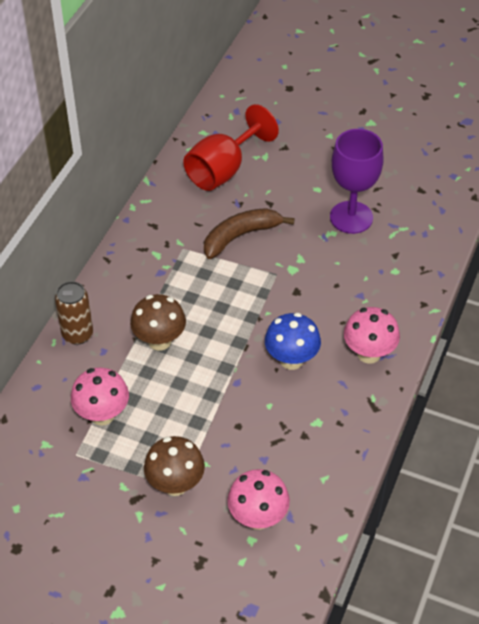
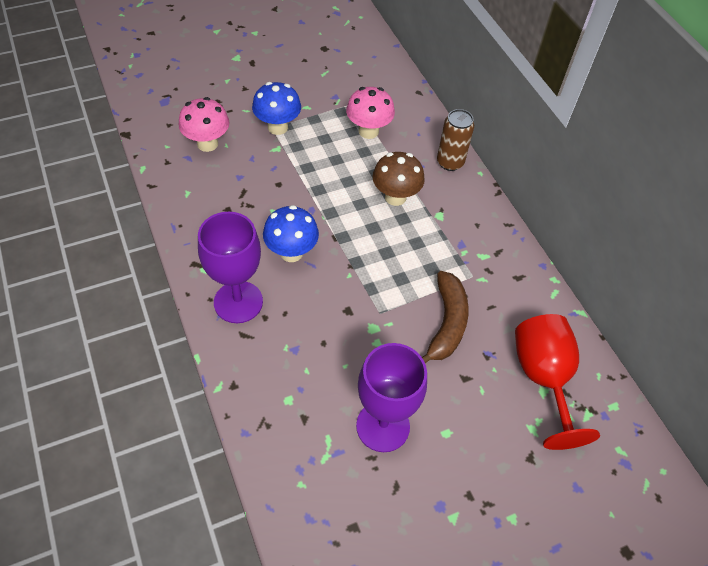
camera: 130 degrees right, 5 degrees up
brown mushroom [144,436,205,496] -> blue mushroom [252,82,301,135]
pink mushroom [344,307,400,364] -> purple goblet [198,212,263,323]

